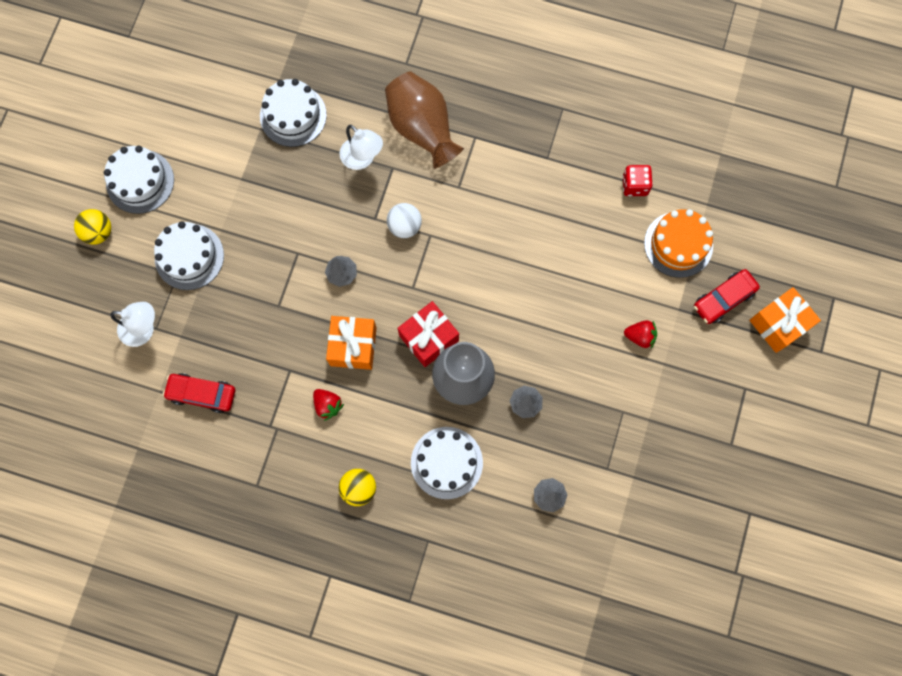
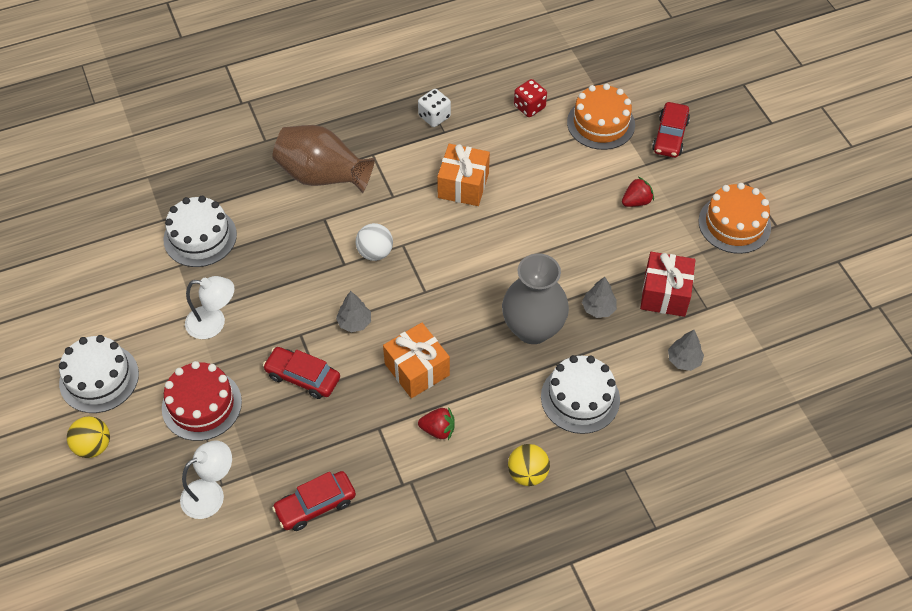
camera: 40 degrees left, 20 degrees down
white cake [154,221,224,290] -> red cake [162,361,242,441]
white lamp [339,125,383,170] -> white lamp moved to [185,276,234,339]
red gift [398,301,459,367] -> red gift moved to [640,252,695,317]
orange gift [749,287,821,353] -> orange gift moved to [437,144,490,206]
none -> red car [263,347,340,399]
none -> white dice [418,89,451,127]
none -> orange cake [698,183,771,254]

